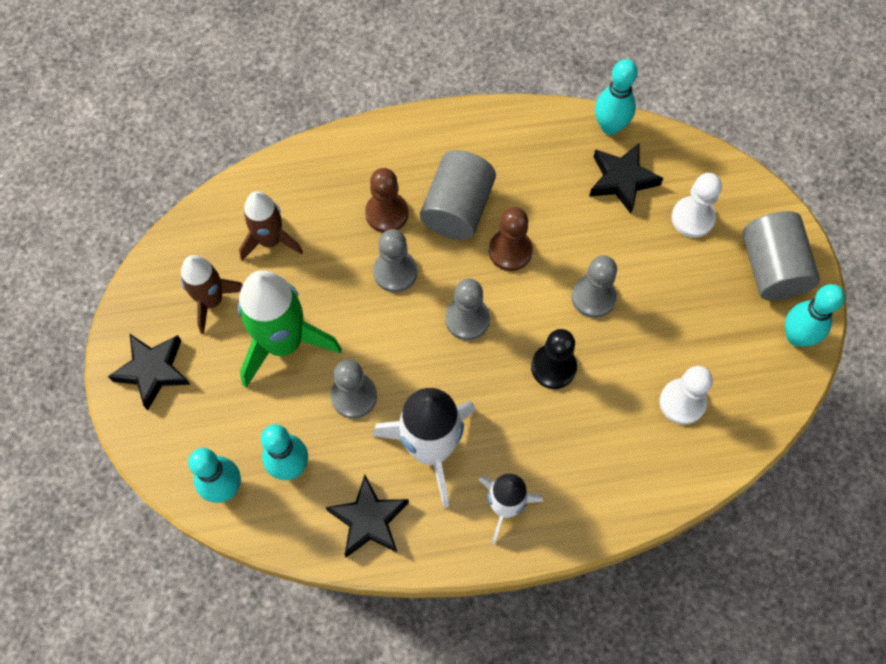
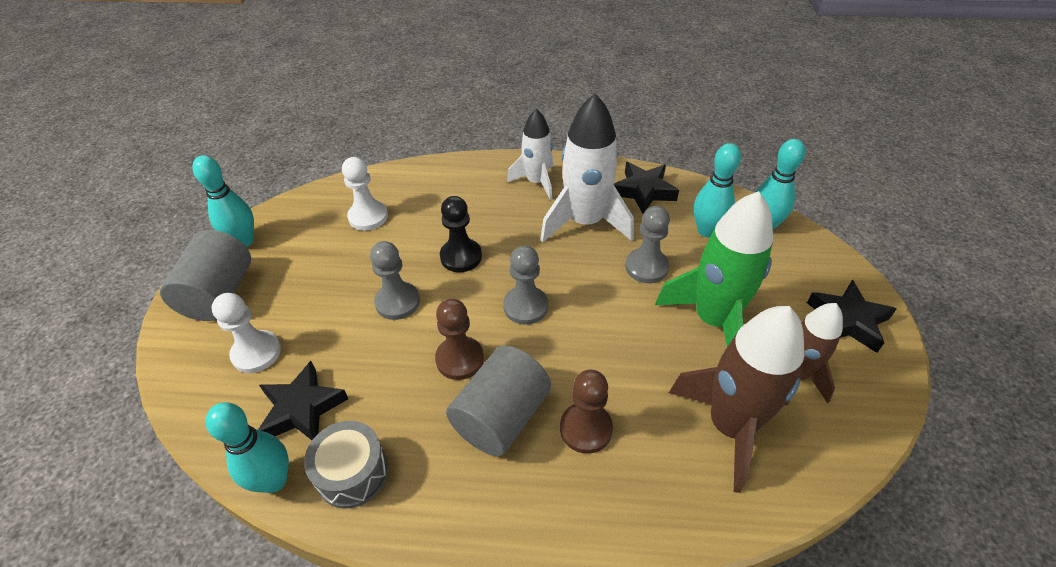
camera: 165 degrees left, 20 degrees down
brown rocket [239,191,303,260] -> brown rocket [669,306,804,493], size x1.60
grey pawn [373,229,417,293] -> none
none -> grey drum [304,421,389,509]

